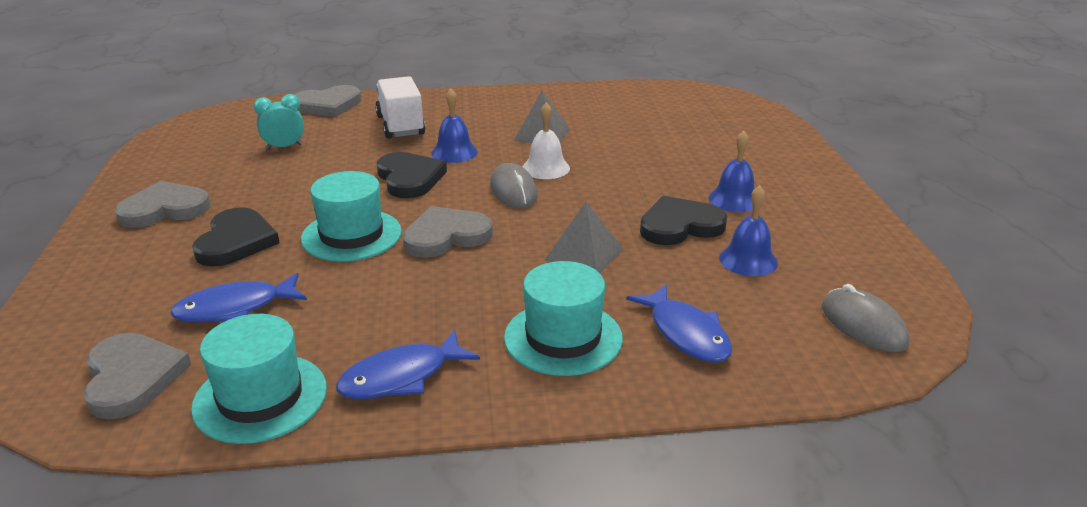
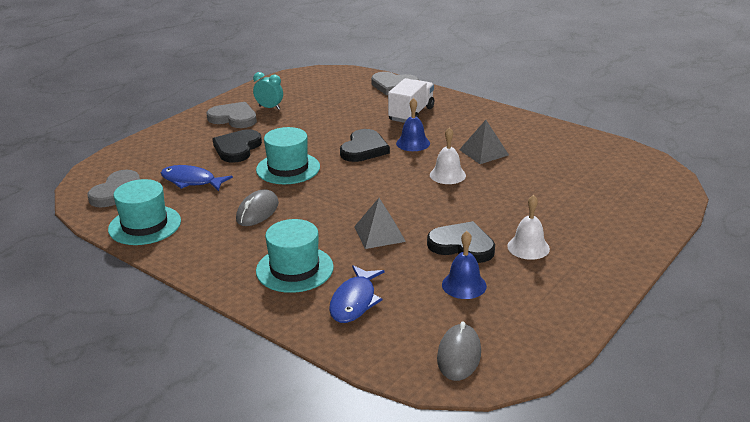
camera: 45 degrees right, 0 degrees up
black heart [192,207,280,267] -> black heart turned 150 degrees clockwise [213,129,262,163]
turquoise clock [254,94,304,150] -> turquoise clock moved to [253,72,283,110]
blue fish [336,330,480,399] -> none
grey heart [403,206,493,258] -> none
grey mouse [490,163,538,208] -> grey mouse moved to [236,189,279,226]
blue bell [709,131,754,212] -> white bell [507,195,550,260]

